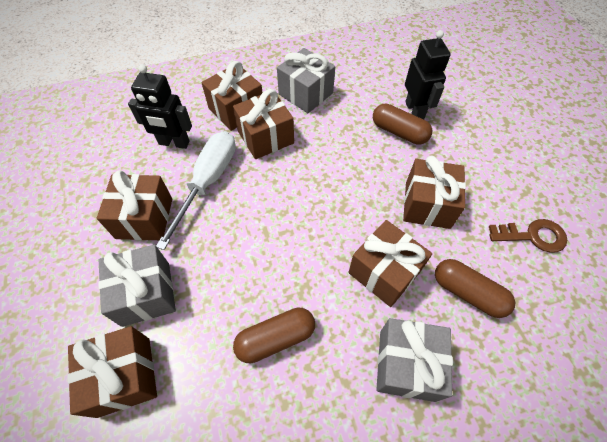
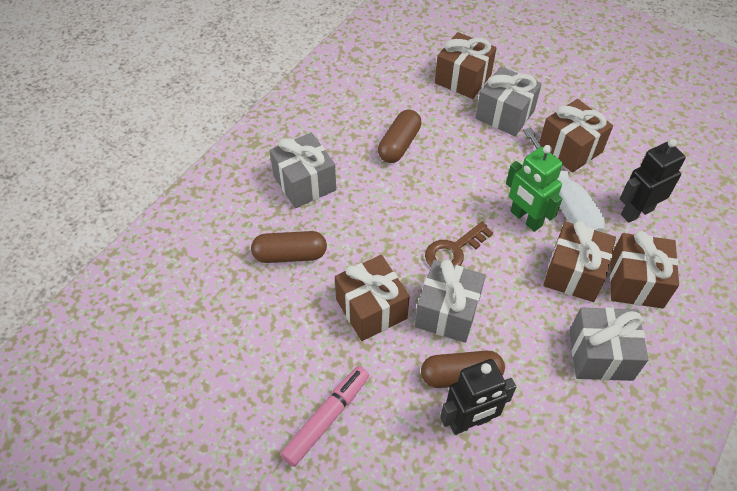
camera: 140 degrees right, 5 degrees down
brown gift [348,220,432,307] -> none
black robot [405,30,451,119] -> black robot turned 60 degrees counterclockwise [440,359,516,435]
brown key [489,219,567,253] -> brown key moved to [425,222,493,267]
none -> pink marker [280,366,369,467]
none -> grey gift [415,259,486,343]
none -> green robot [506,145,563,232]

